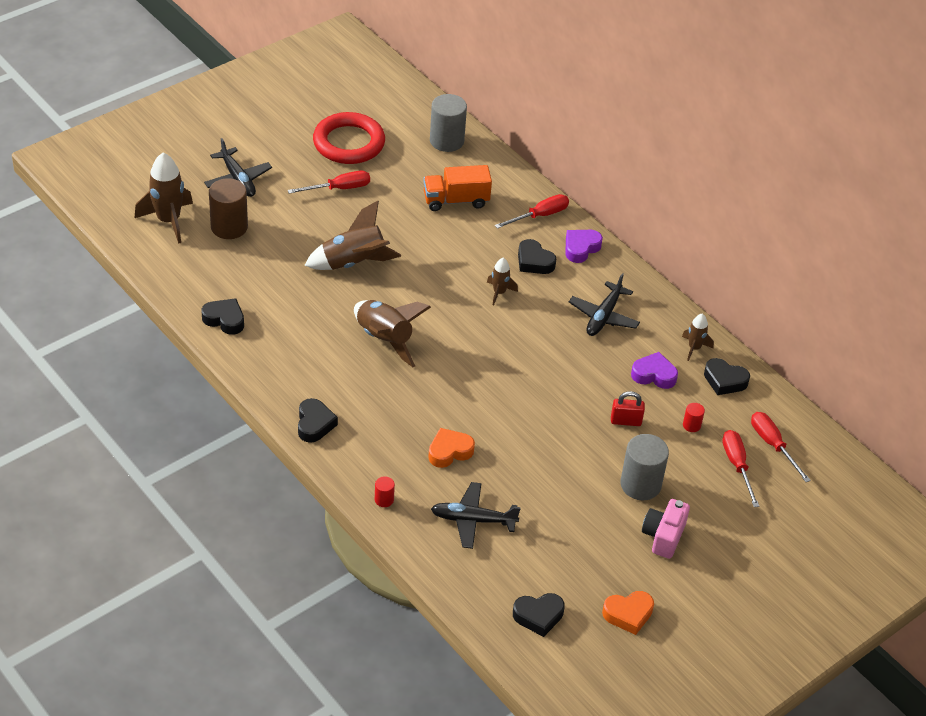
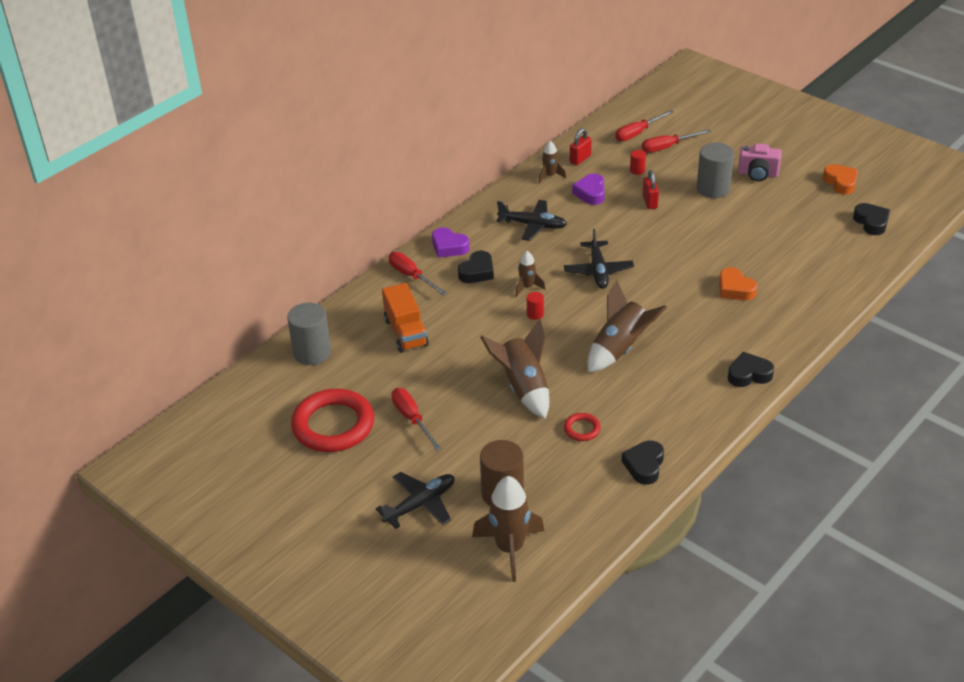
camera: 95 degrees left, 5 degrees down
red cylinder [375,476,395,507] -> red cylinder moved to [527,292,544,320]
black plane [431,482,521,549] -> black plane moved to [564,229,634,289]
black heart [704,358,750,395] -> red padlock [570,128,592,165]
none -> red ring [564,413,601,441]

